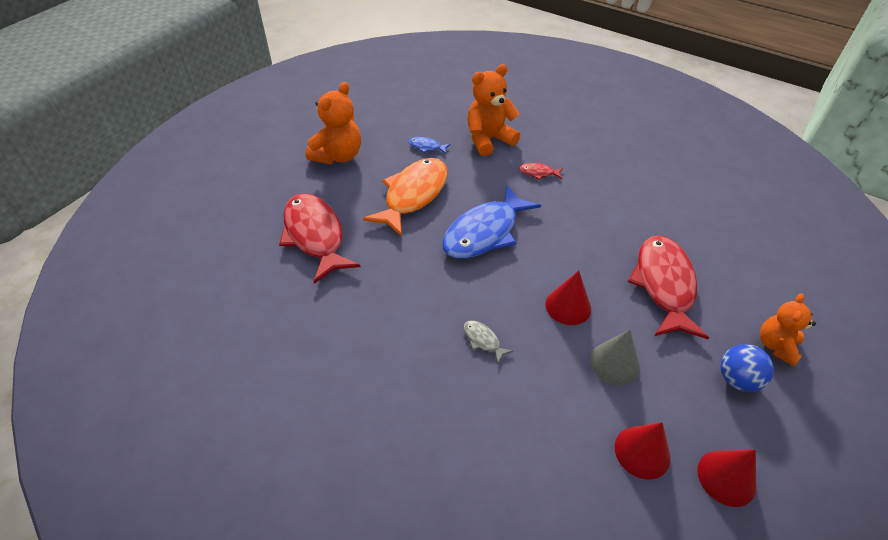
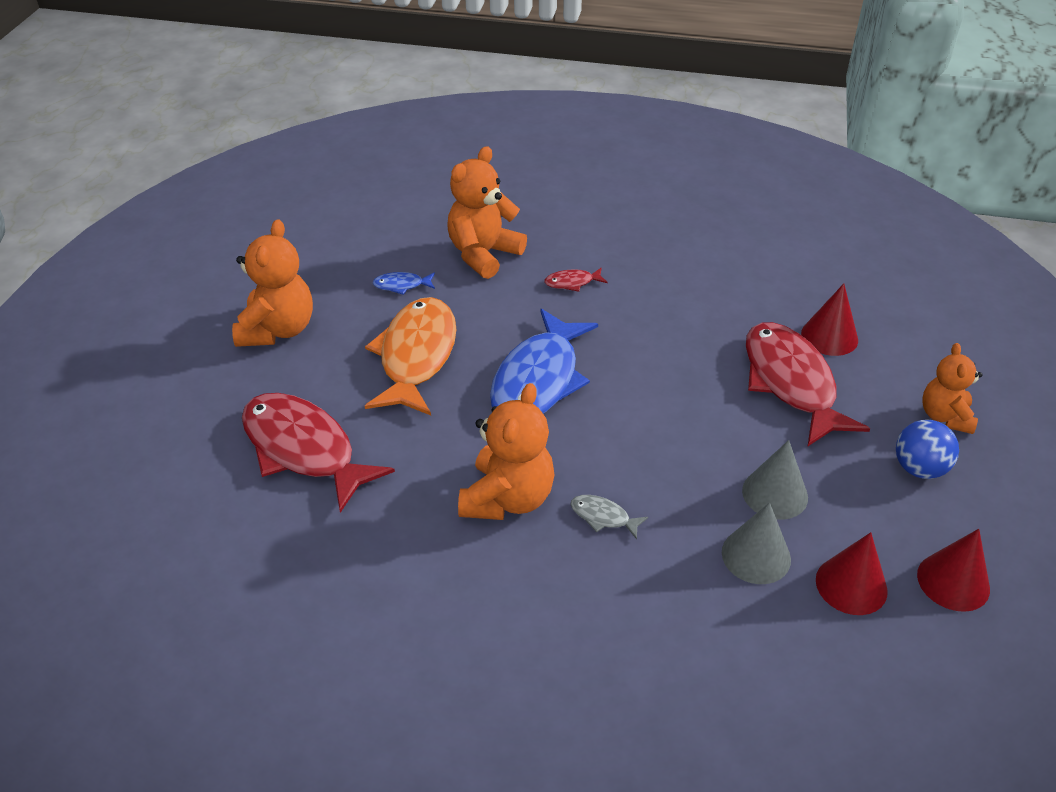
camera: 20 degrees left, 5 degrees down
red cone [545,271,591,325] -> red cone moved to [801,283,858,356]
none -> orange teddy bear [458,383,555,520]
none -> grey cone [722,502,791,584]

